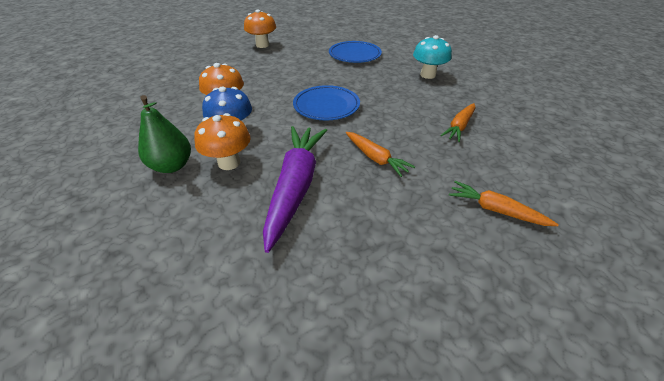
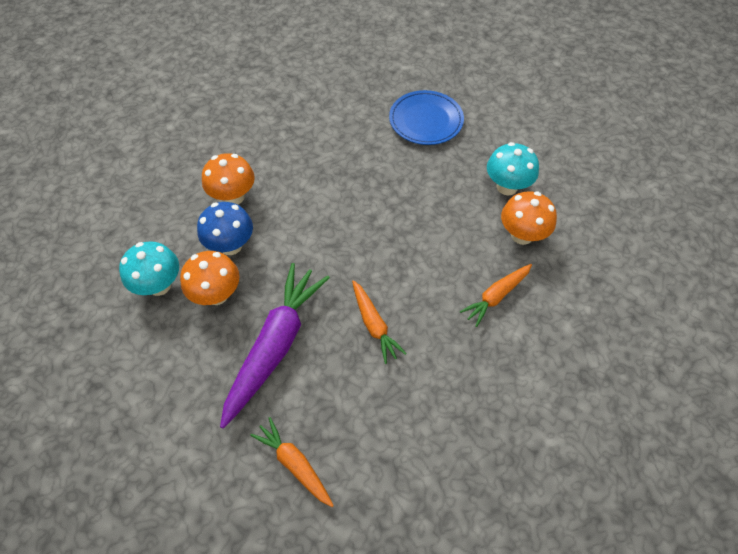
camera: 15 degrees right, 15 degrees up
green pear [138,95,191,173] -> turquoise mushroom [119,242,179,296]
orange mushroom [244,9,276,48] -> orange mushroom moved to [501,191,557,245]
blue plate [293,85,360,121] -> none
orange carrot [449,181,559,226] -> orange carrot moved to [250,417,334,507]

